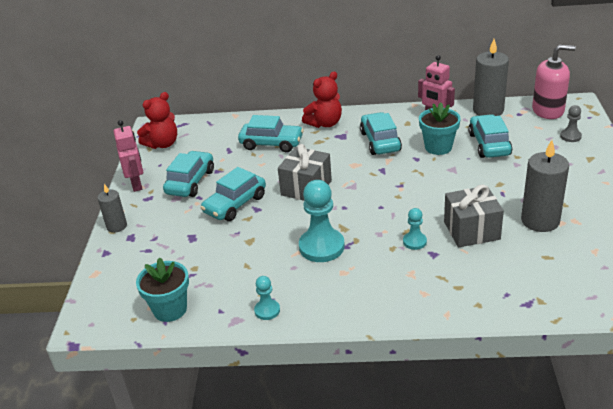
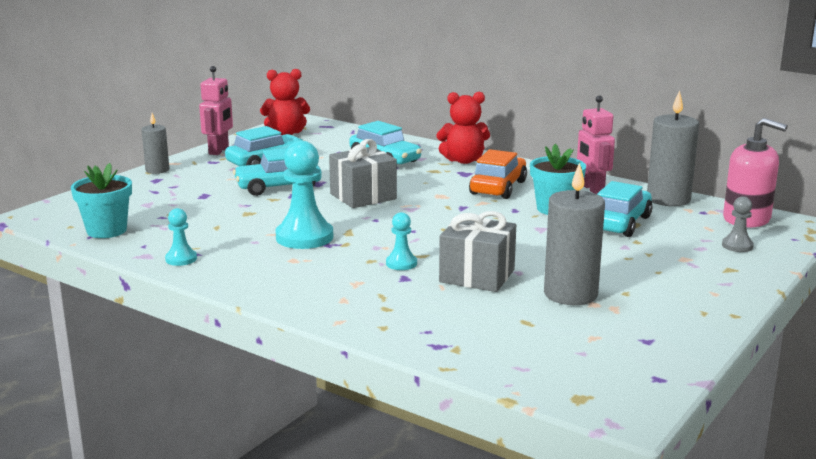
camera: 30 degrees right, 15 degrees down
turquoise car [360,112,402,155] -> orange car [469,149,527,199]

